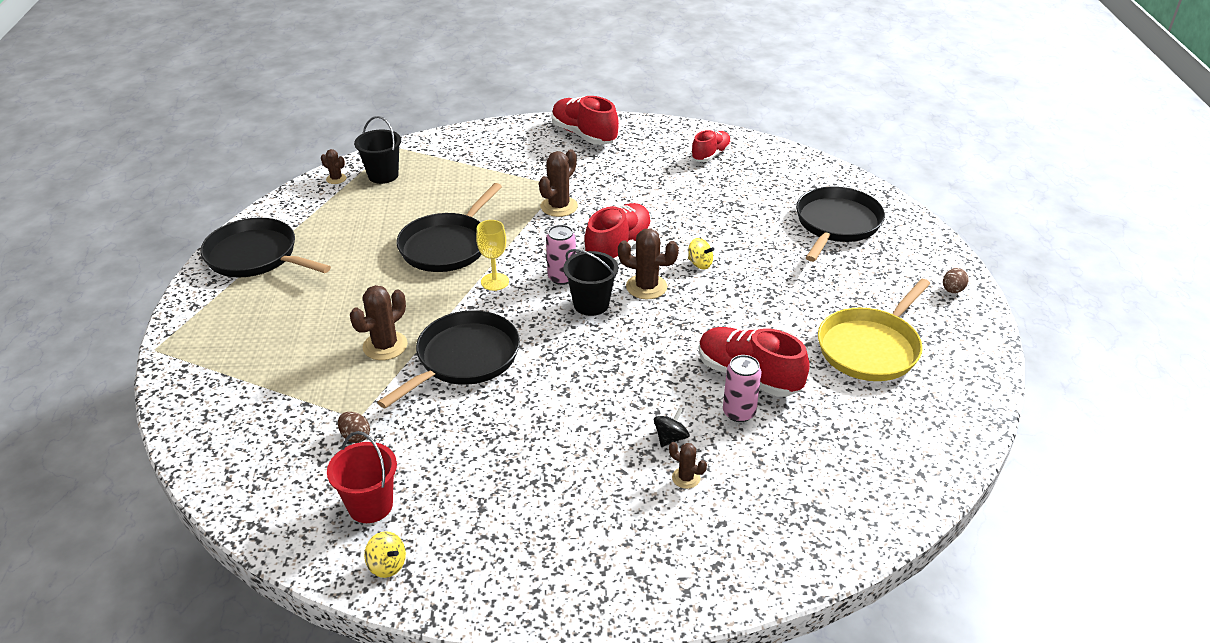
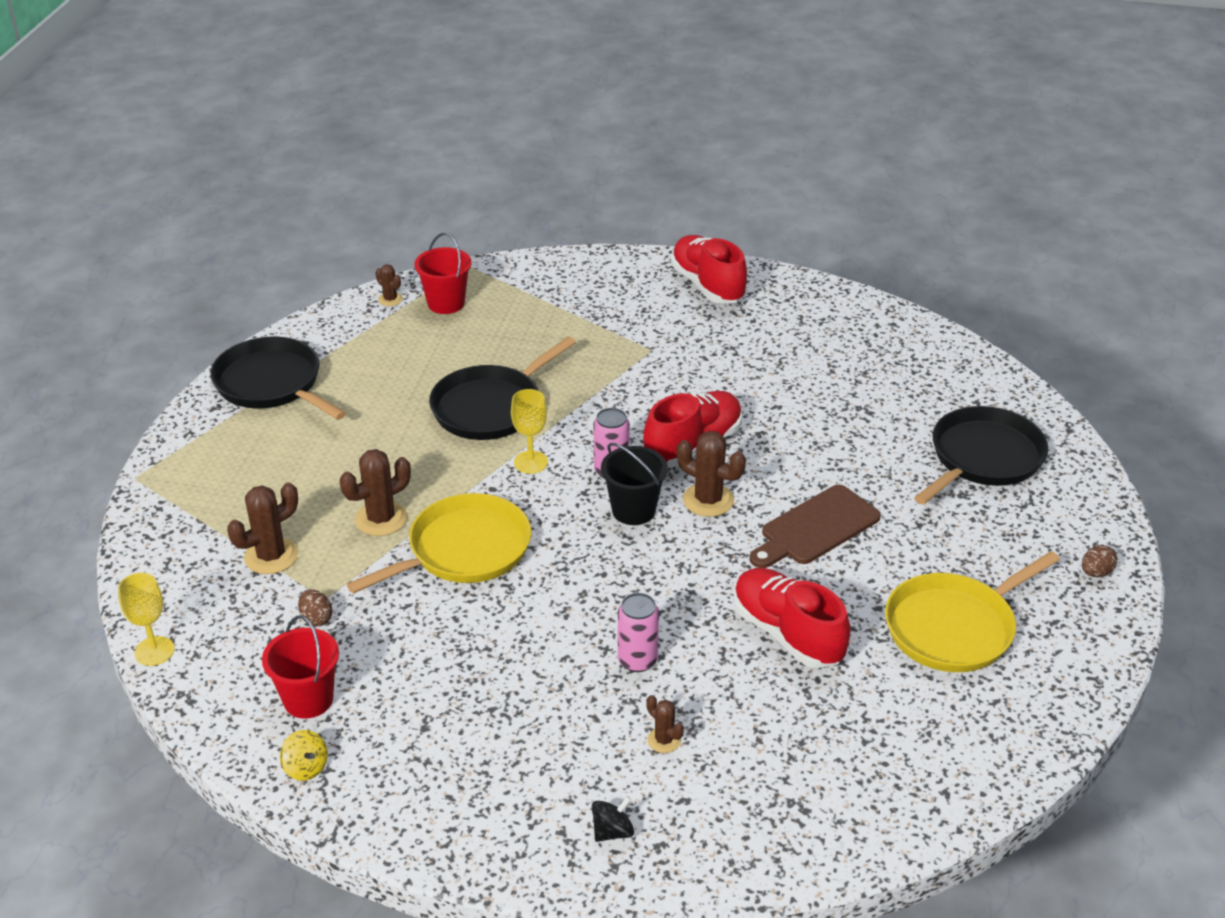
camera: 15 degrees right, 0 degrees up
black bucket [354,116,401,184] -> red bucket [415,233,471,314]
black pan [377,310,520,409] -> yellow pan [347,493,531,594]
brown cactus [539,149,578,217] -> brown cactus moved to [227,482,298,574]
black spinning top [654,408,689,447] -> black spinning top moved to [592,796,634,842]
yellow spinning top [688,238,714,269] -> none
red shoe [691,130,731,162] -> none
pink can [723,355,762,422] -> pink can moved to [618,593,659,672]
none -> yellow goblet [118,573,174,666]
none -> brown cutting board [749,485,881,568]

